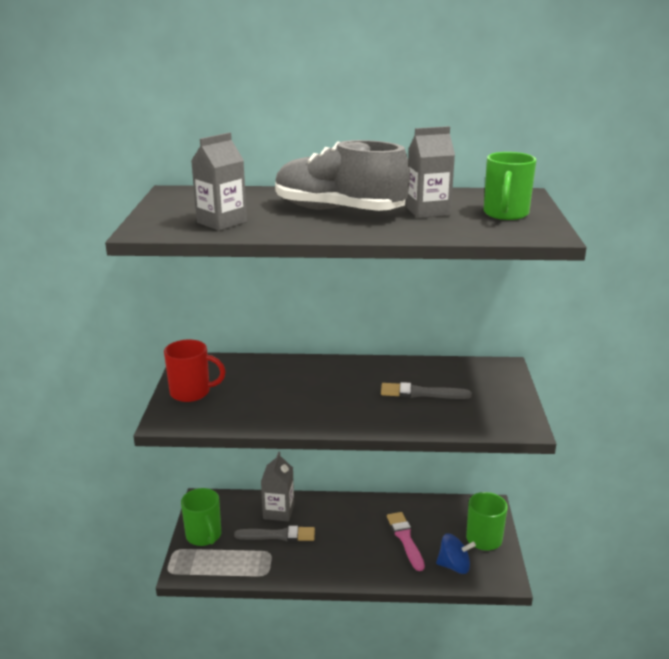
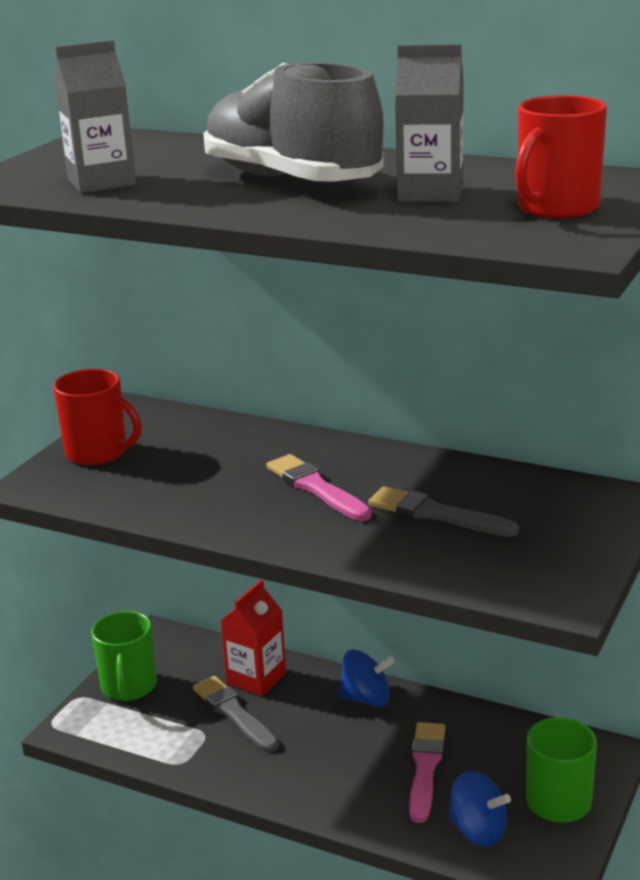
camera: 25 degrees right, 0 degrees up
grey brush [234,526,315,542] -> grey brush turned 150 degrees counterclockwise [193,676,279,752]
grey carton [261,452,294,522] -> red carton [221,580,286,696]
green mug [484,152,536,220] -> red mug [515,95,607,218]
none -> pink brush [267,454,372,521]
none -> blue spinning top [338,649,395,707]

